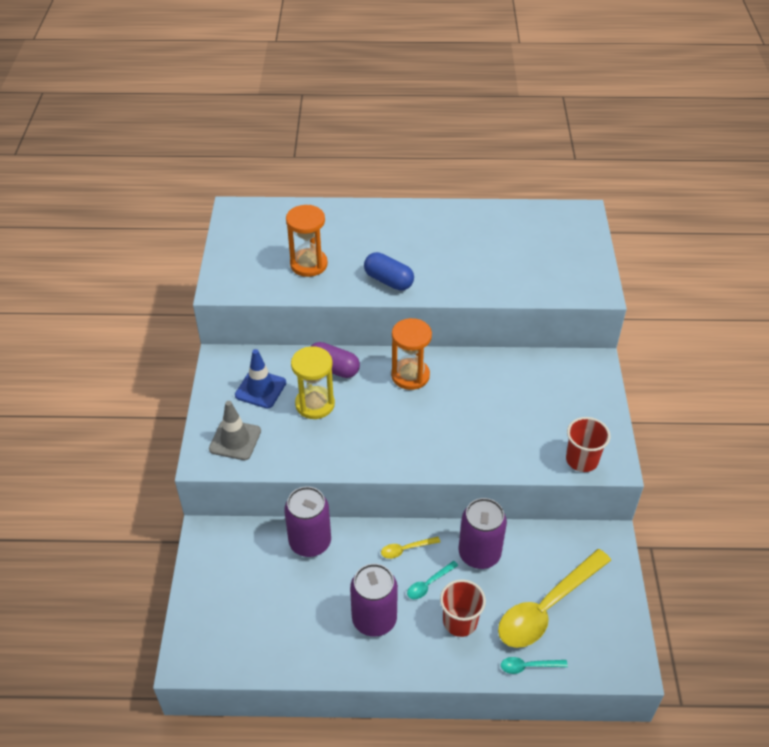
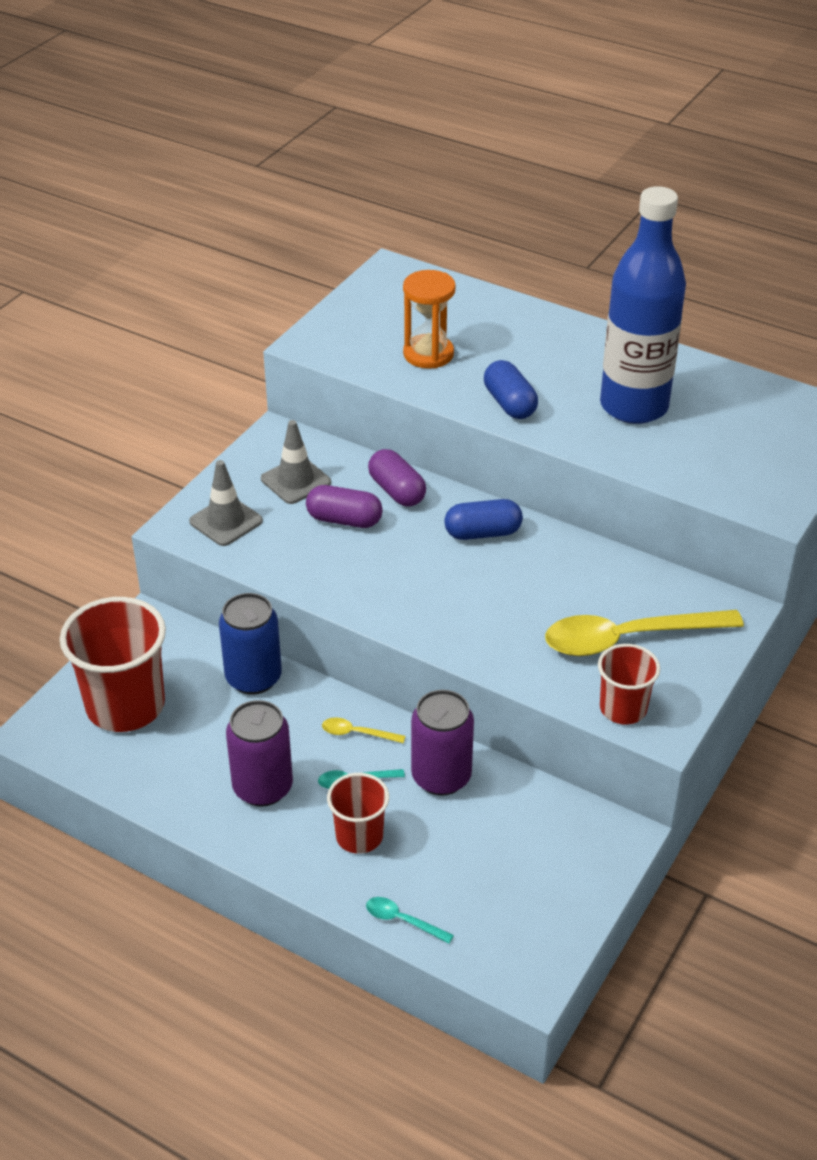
camera: 30 degrees right, 5 degrees down
blue traffic cone [235,349,286,409] -> grey traffic cone [261,420,331,504]
purple can [284,486,331,557] -> blue can [219,593,282,695]
yellow hourglass [291,346,335,419] -> purple capsule [306,485,383,528]
orange hourglass [391,318,432,390] -> blue capsule [445,499,523,540]
yellow spoon [498,549,611,648] -> yellow spoon moved to [545,610,744,656]
none -> red cup [60,597,166,732]
none -> blue bottle [600,186,686,424]

